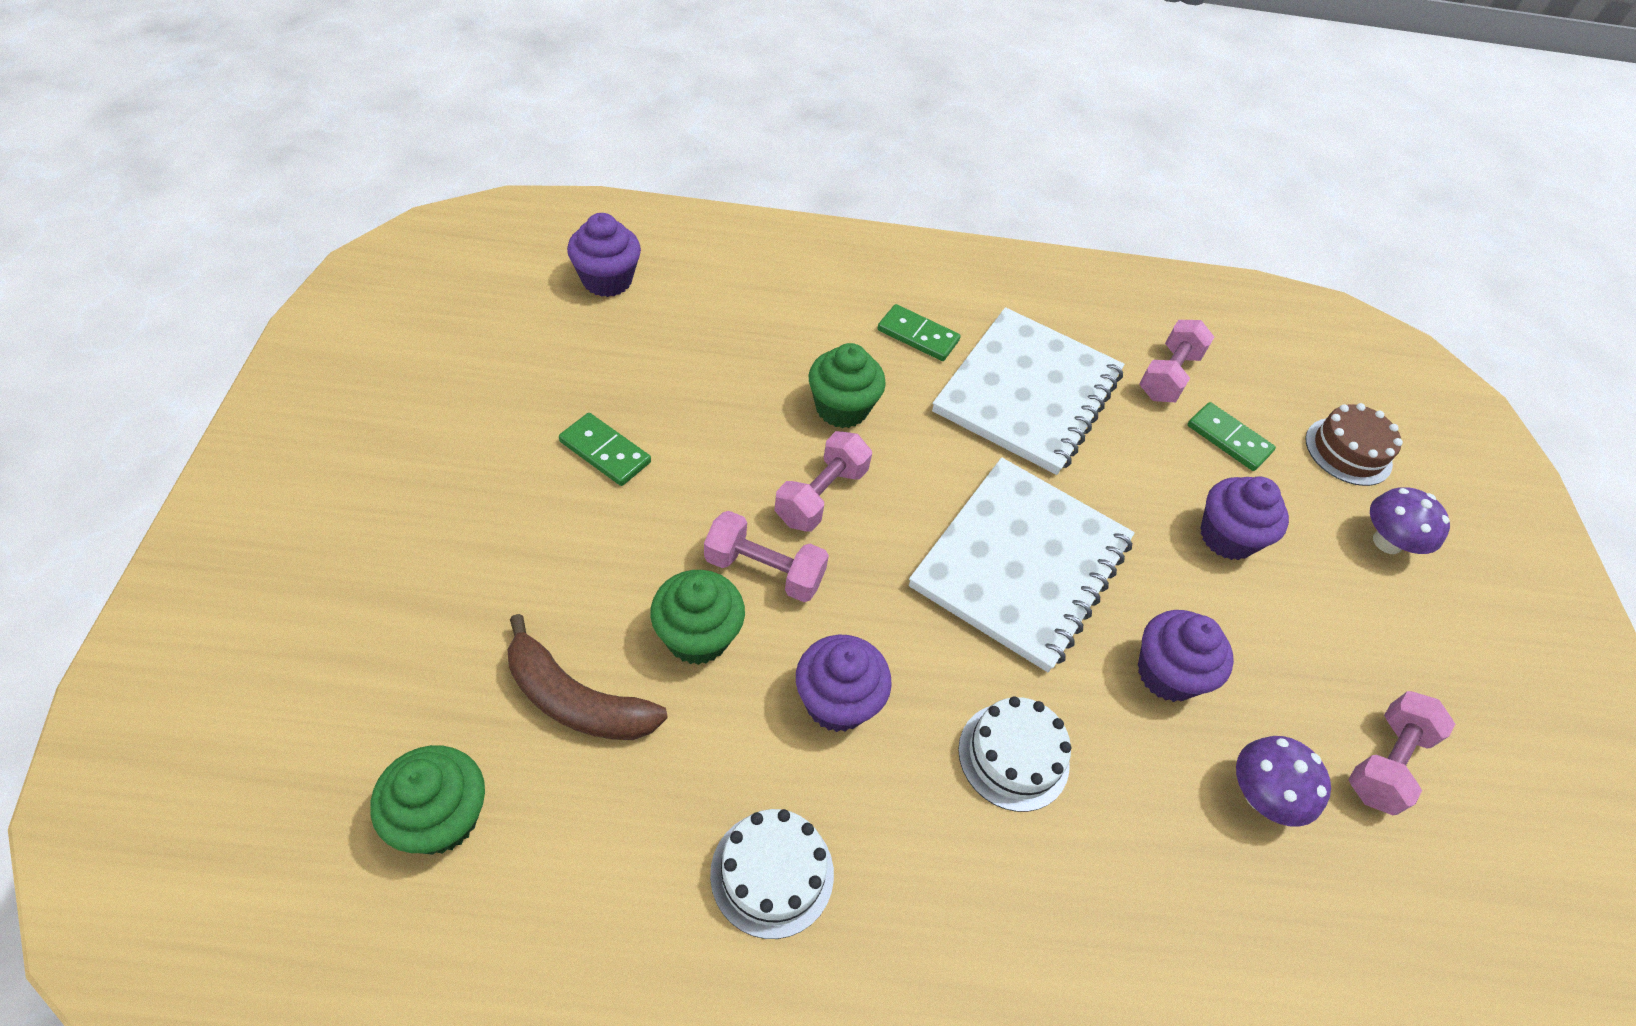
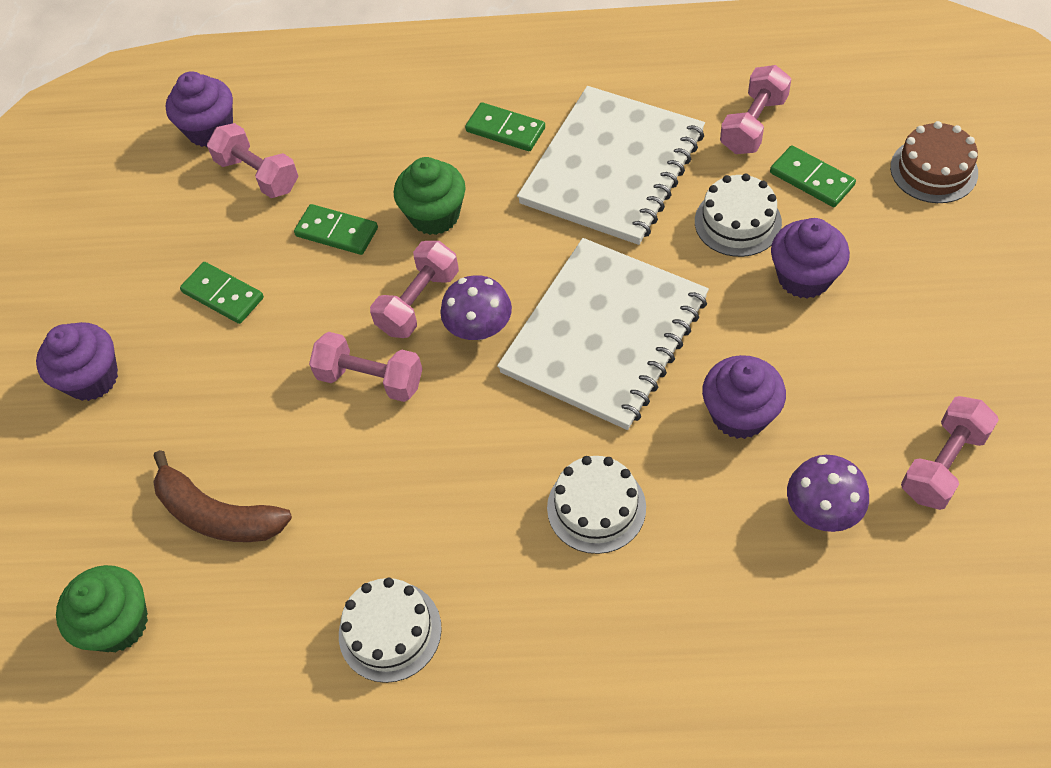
camera: 10 degrees right, 5 degrees up
green cupcake [650,570,745,665] -> none
purple cupcake [796,635,892,732] -> purple cupcake moved to [36,322,118,401]
purple mushroom [1370,487,1450,554] -> purple mushroom moved to [440,275,512,340]
none -> pink dumbbell [207,123,298,198]
none -> green domino [294,204,378,255]
none -> white cake [695,173,782,257]

